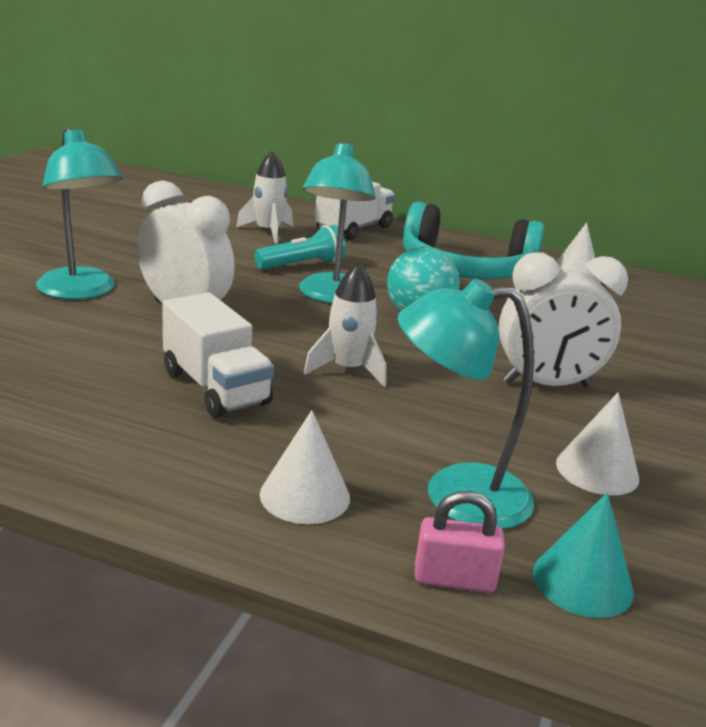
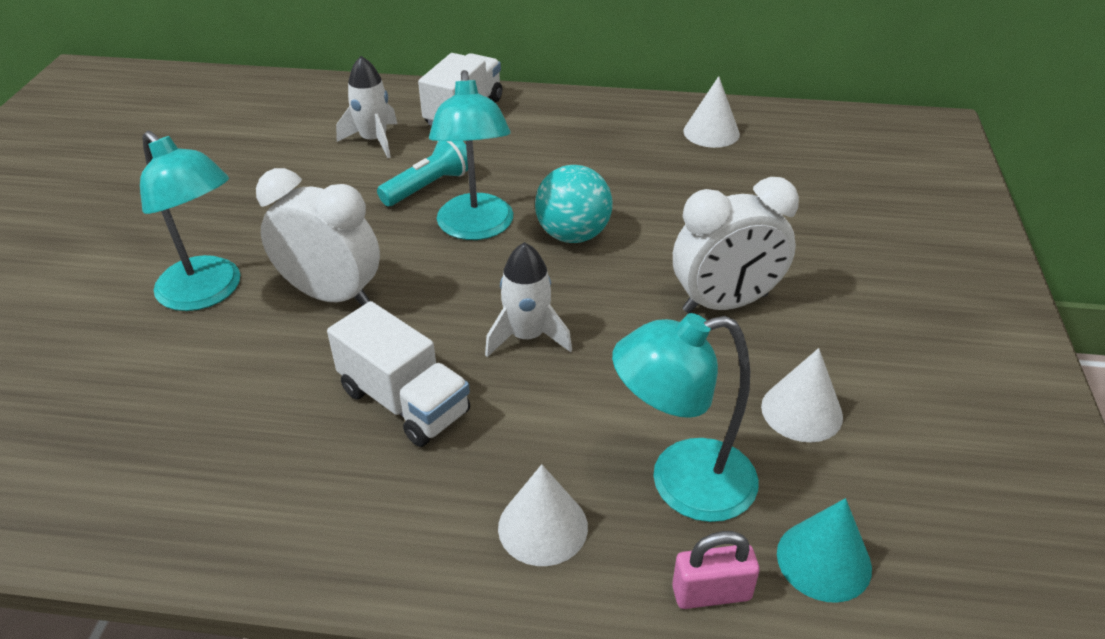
camera: 10 degrees left, 15 degrees up
turquoise headphones [403,202,545,279] -> none

